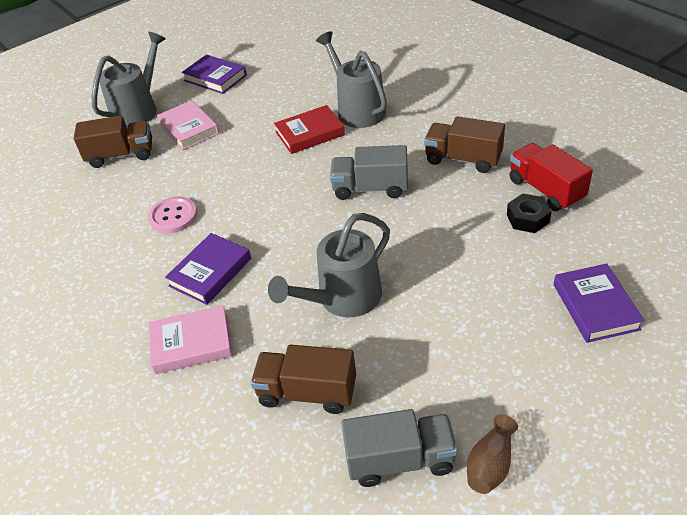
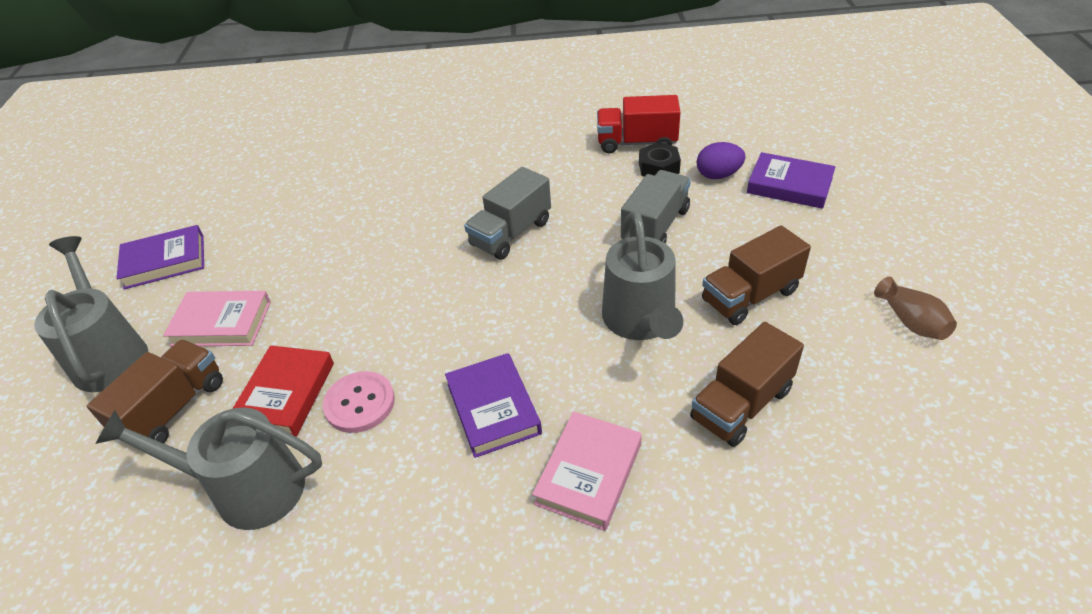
camera: 55 degrees left, 0 degrees up
red book [274,105,345,154] -> red book moved to [233,345,334,437]
grey watering can [316,31,387,128] -> grey watering can moved to [95,408,322,530]
grey truck [341,409,458,487] -> grey truck moved to [621,170,691,244]
brown truck [424,116,505,173] -> brown truck moved to [702,225,811,325]
none -> purple egg [697,142,746,179]

